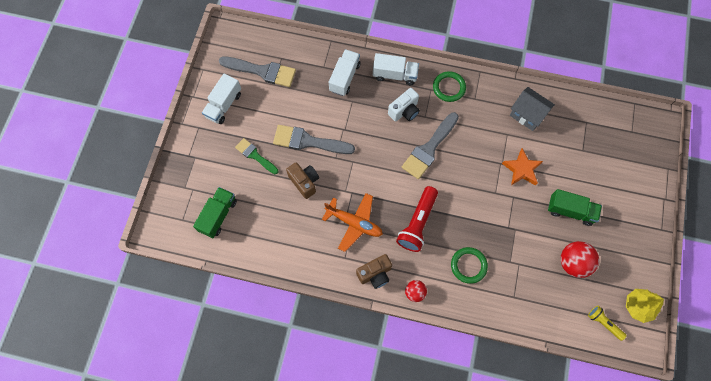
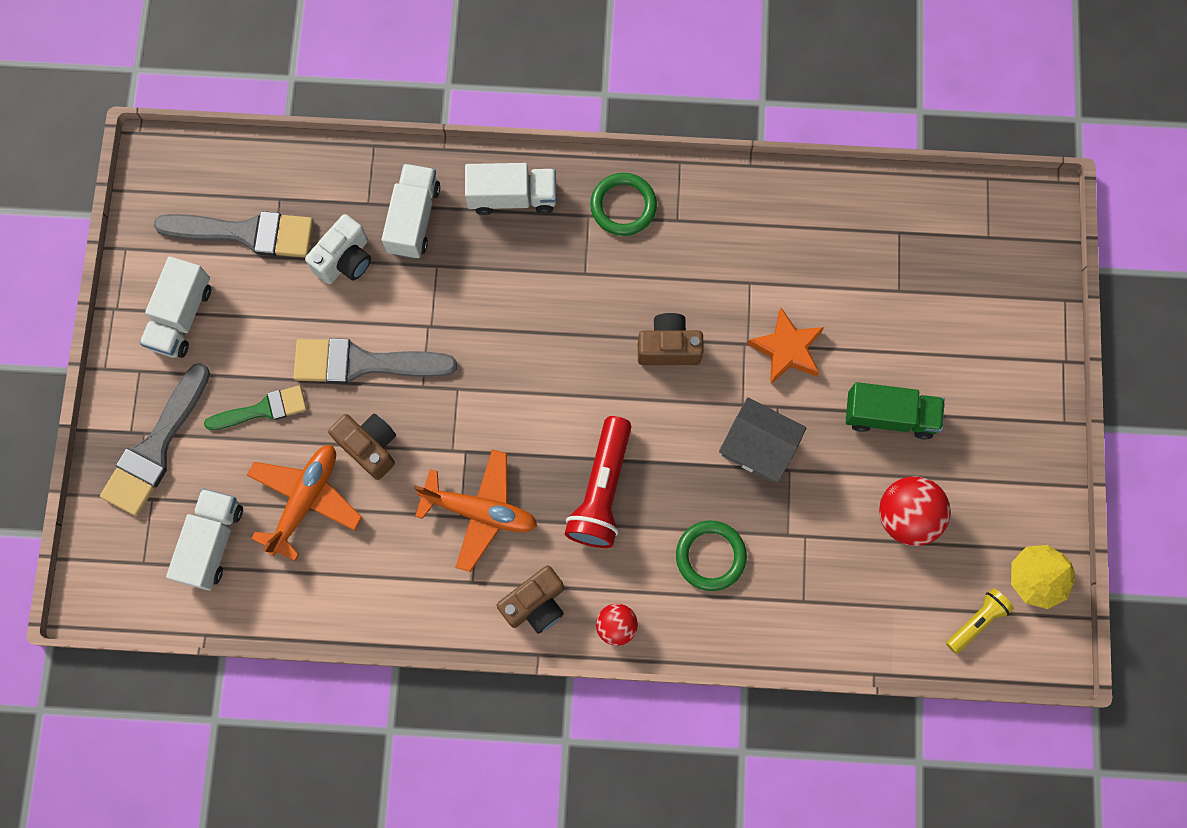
camera: 10 degrees left, 5 degrees up
green truck [193,187,237,238] -> white truck [166,489,243,591]
green brush [235,138,278,174] -> green brush turned 135 degrees clockwise [204,385,307,430]
white camera [388,88,420,122] -> white camera moved to [305,214,371,284]
grey brush [402,112,459,179] -> grey brush moved to [100,363,210,516]
grey house [510,87,555,131] -> grey house moved to [719,397,806,483]
yellow flashlight [588,306,627,341] -> yellow flashlight turned 105 degrees clockwise [946,588,1014,654]
none -> orange plane [247,445,362,561]
none -> brown camera [638,313,704,365]

